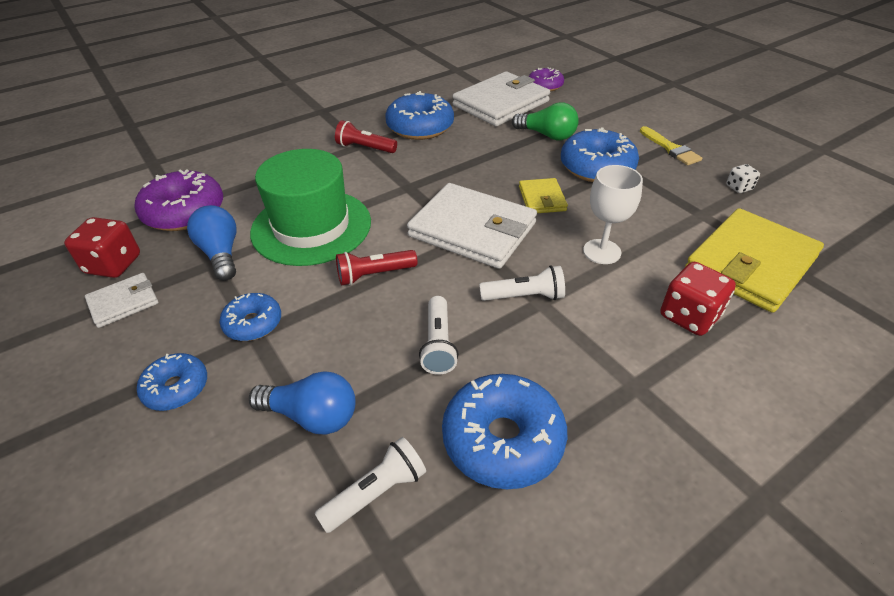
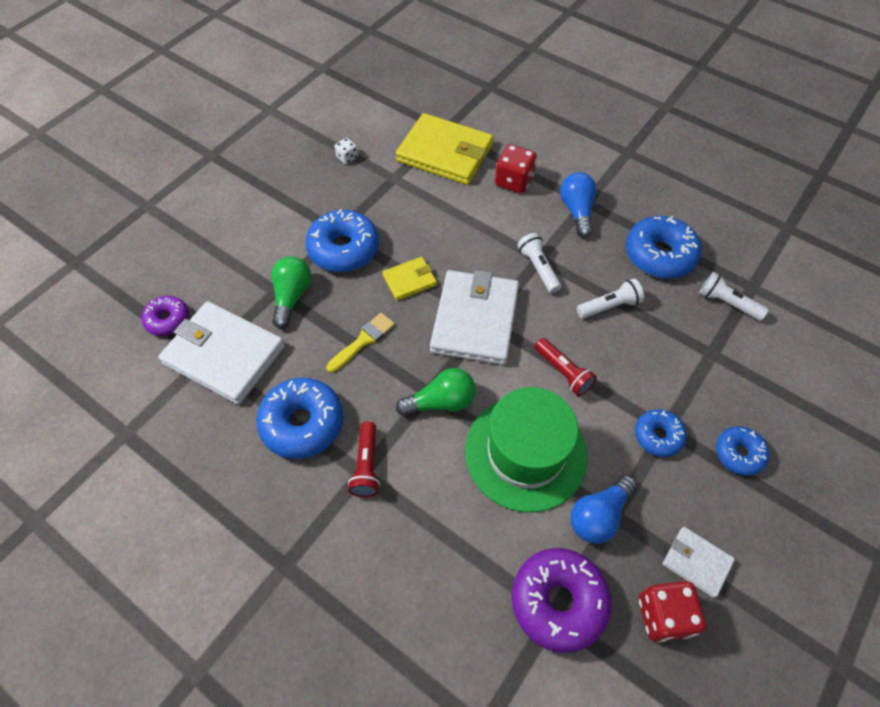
camera: 110 degrees left, 15 degrees up
blue light bulb [249,371,356,435] -> blue light bulb moved to [560,172,597,238]
white goblet [583,165,643,264] -> none
yellow brush [640,126,702,165] -> yellow brush moved to [326,312,395,373]
none -> green light bulb [396,368,476,417]

